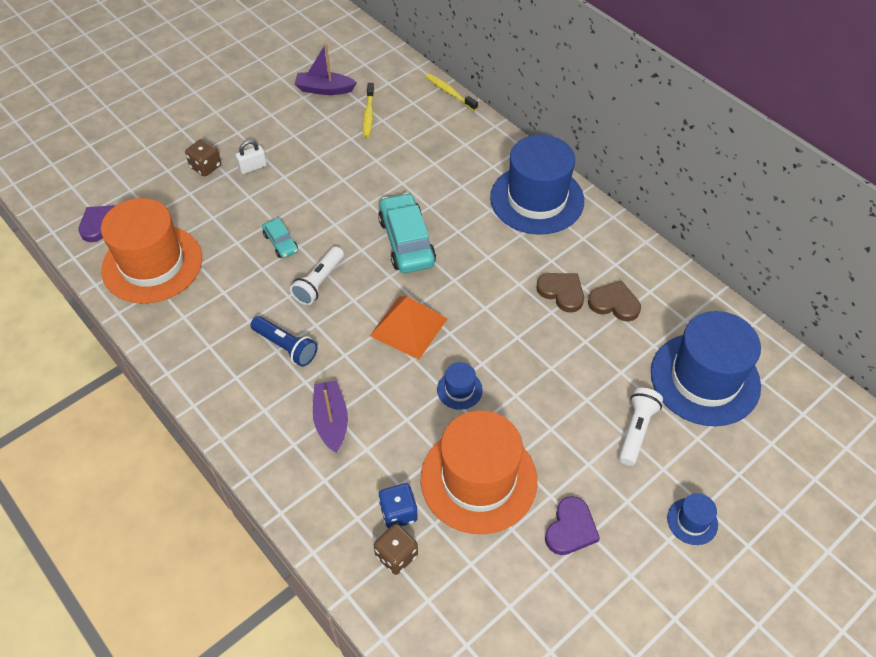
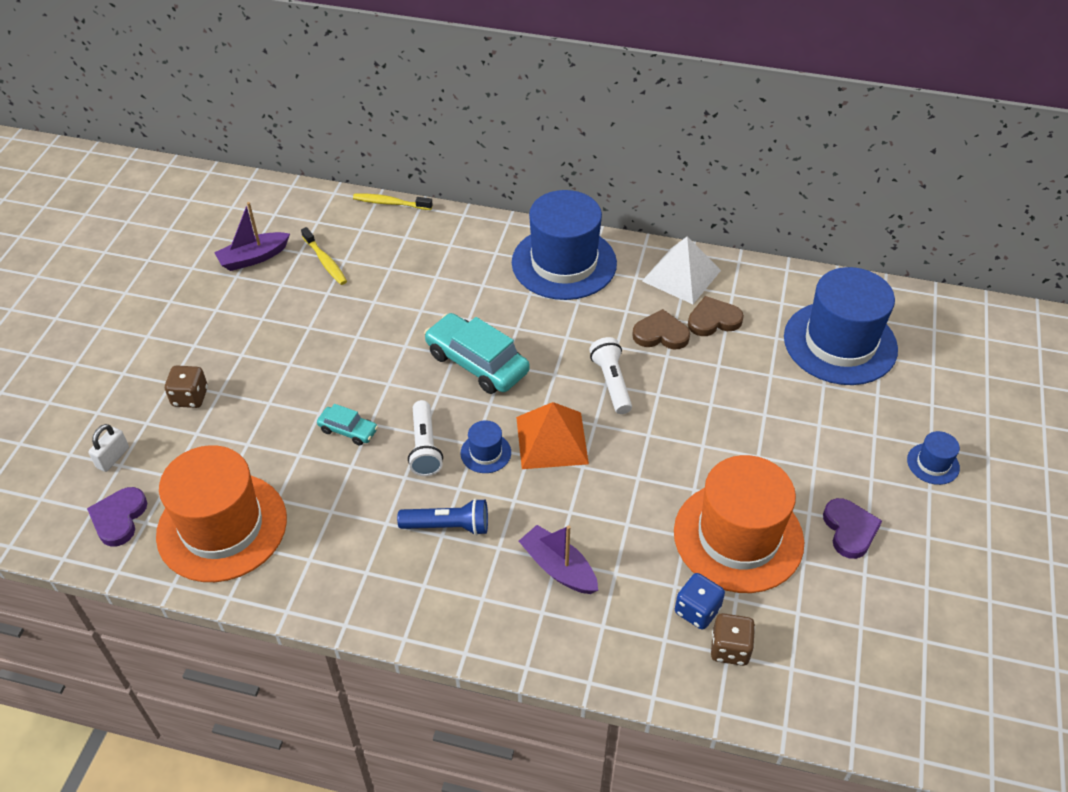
camera: 35 degrees left, 5 degrees down
white padlock [236,140,267,174] -> white padlock moved to [88,424,129,472]
blue hat [437,362,483,410] -> blue hat moved to [461,420,511,473]
white flashlight [619,388,663,466] -> white flashlight moved to [589,337,632,414]
none -> white pyramid [642,236,721,304]

